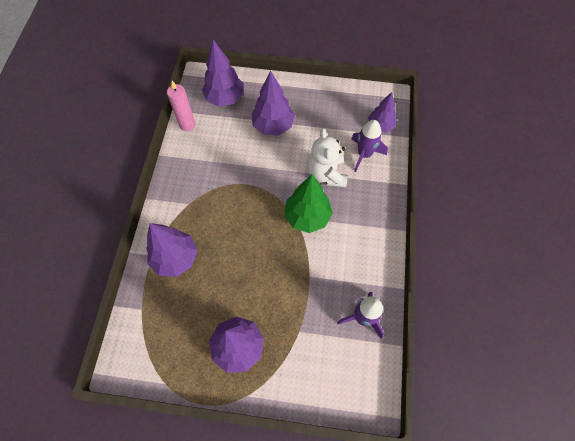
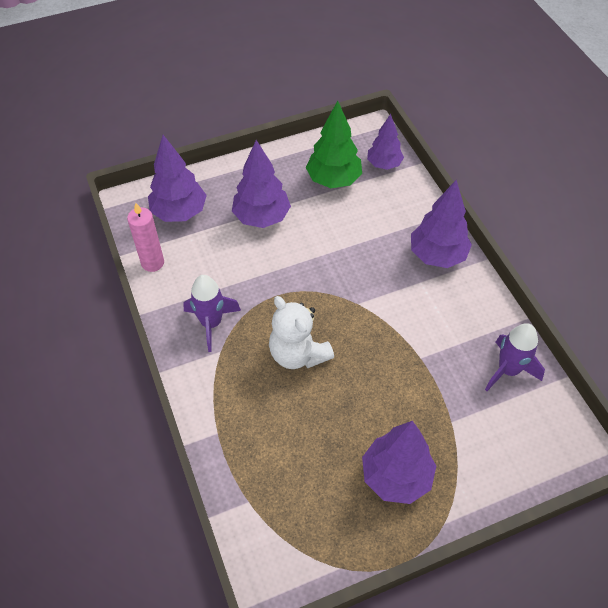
camera: 30 degrees left, 10 degrees down
purple tree [146,223,198,277] -> purple tree moved to [411,180,472,268]
green tree [284,175,333,233] -> green tree moved to [306,101,362,188]
white teddy bear [307,128,348,187] -> white teddy bear moved to [269,296,334,369]
purple rocket [351,120,388,172] -> purple rocket moved to [183,275,241,352]

